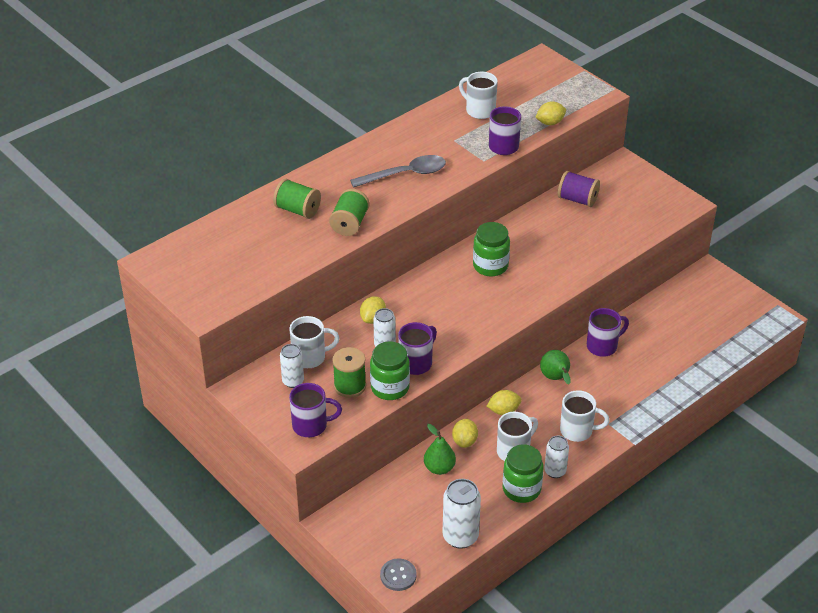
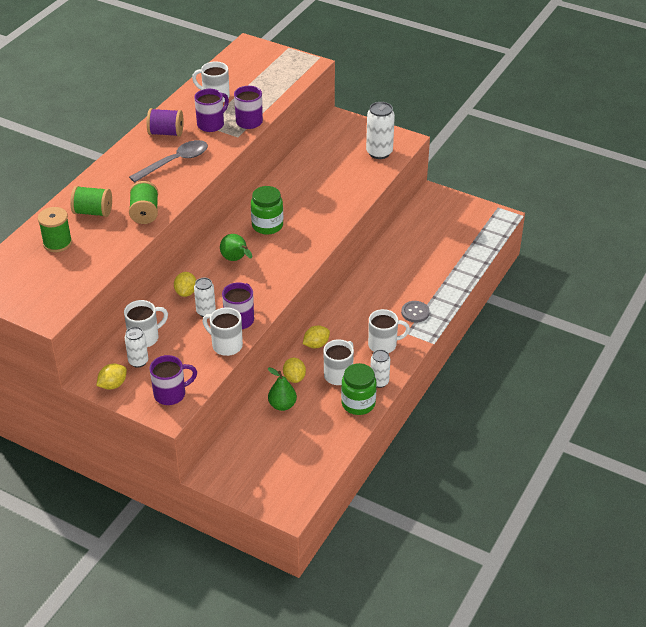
camera: 20 degrees left, 0 degrees up
green spool [332,347,366,398] -> green spool moved to [38,207,72,252]
green jar [370,341,410,400] -> white mug [202,307,243,356]
grey button [380,558,417,591] -> grey button moved to [401,301,430,322]
white can [442,479,481,549] -> white can moved to [366,102,395,159]
yellow lemon [535,101,566,125] -> yellow lemon moved to [96,364,127,389]
green pear [540,350,571,384] -> green pear moved to [220,234,253,261]
purple spool [558,171,600,207] -> purple spool moved to [147,108,183,137]
purple mug [587,308,629,357] -> purple mug moved to [194,89,229,132]

